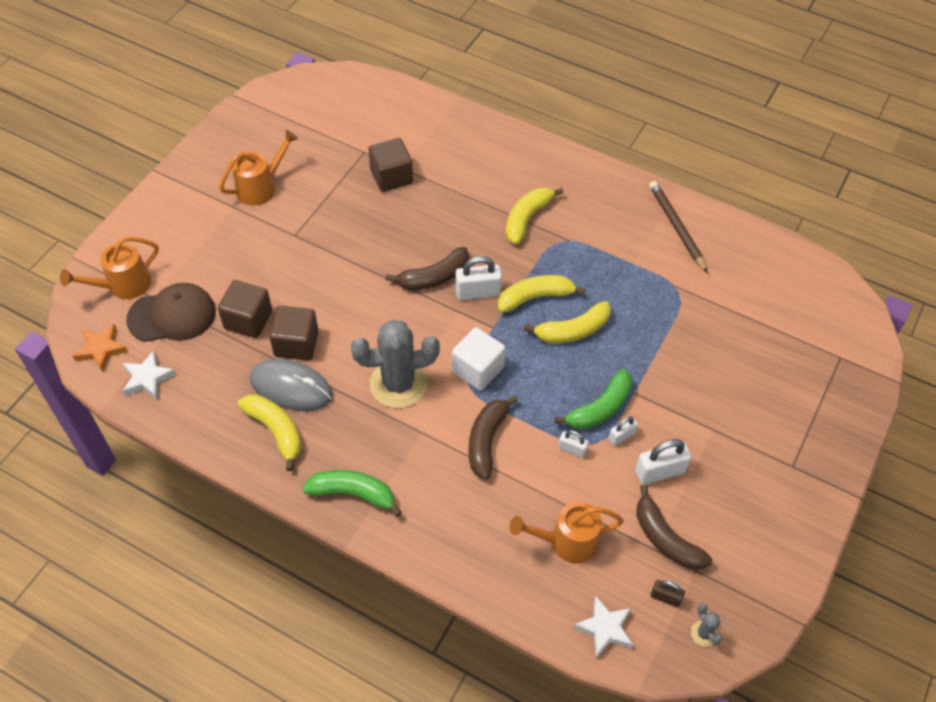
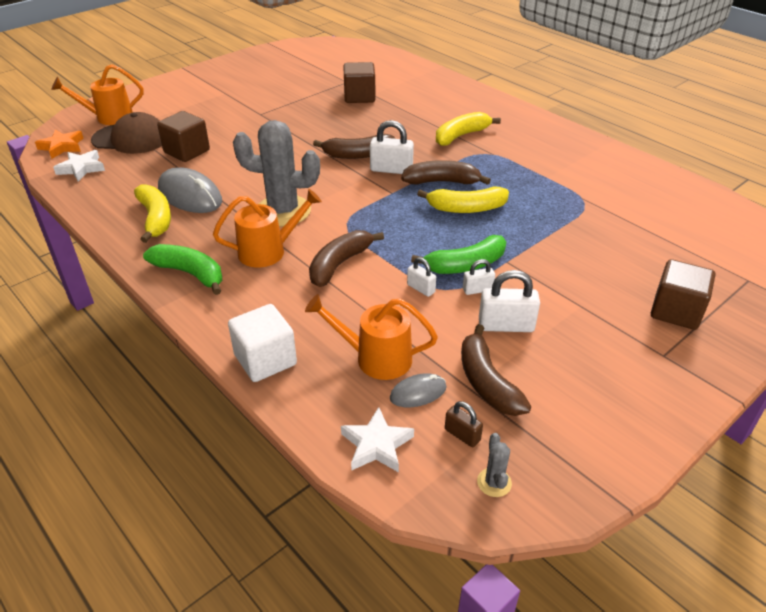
camera: 20 degrees right, 15 degrees down
orange watering can [219,130,298,206] -> orange watering can moved to [213,189,322,268]
brown cube [269,306,318,361] -> brown cube moved to [651,259,715,330]
white cube [452,327,506,391] -> white cube moved to [228,304,297,382]
yellow banana [498,275,586,313] -> brown banana [401,160,491,185]
brown pencil [649,181,708,273] -> none
none -> grey mouse [390,373,447,407]

